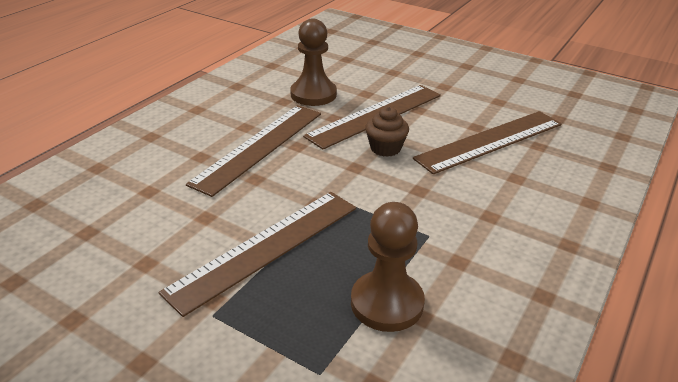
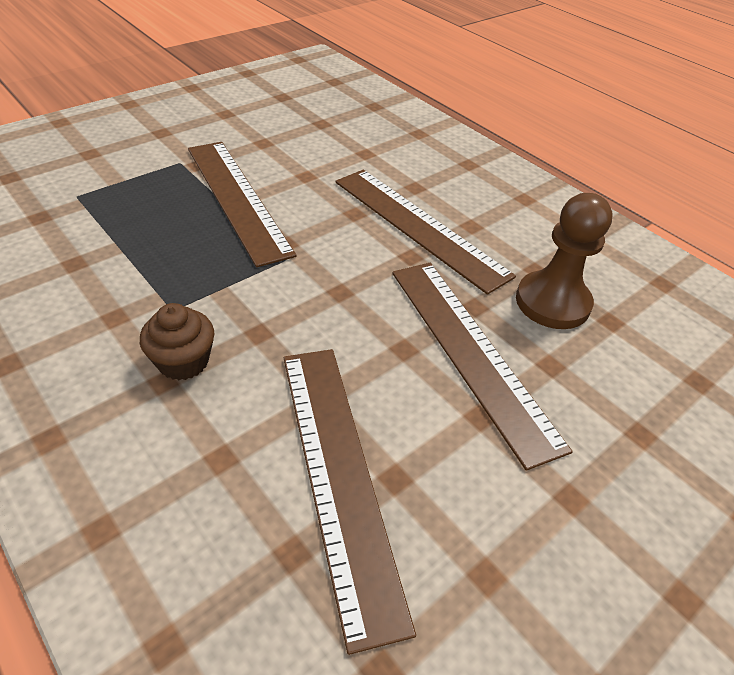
camera: 105 degrees right, 10 degrees up
brown pawn [351,202,425,332] -> none
brown cupcake [365,106,409,157] -> brown cupcake moved to [140,303,214,380]

